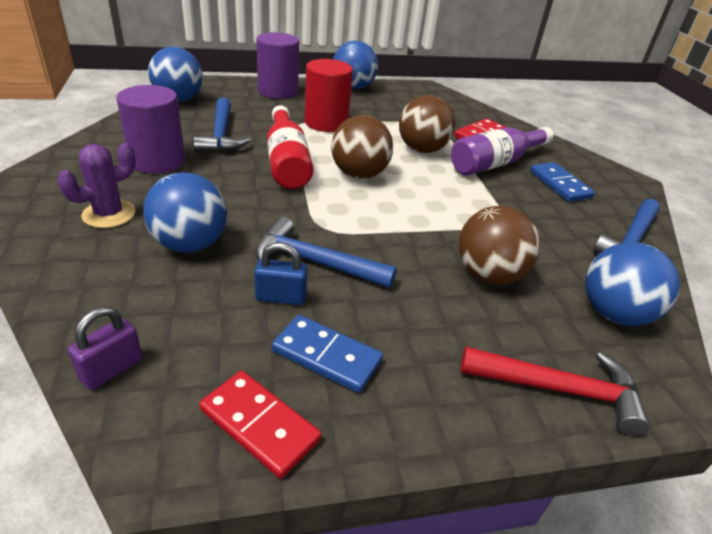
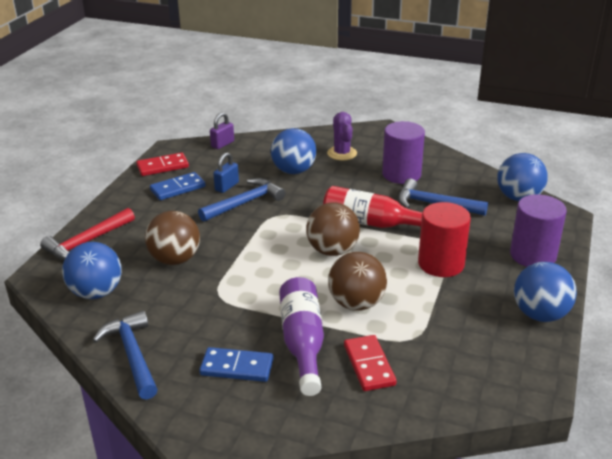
camera: 125 degrees right, 5 degrees down
purple padlock [67,307,143,390] -> purple padlock turned 60 degrees clockwise [210,112,234,149]

